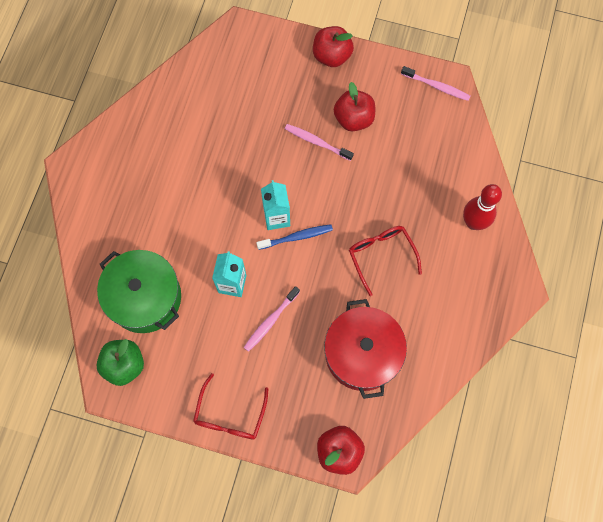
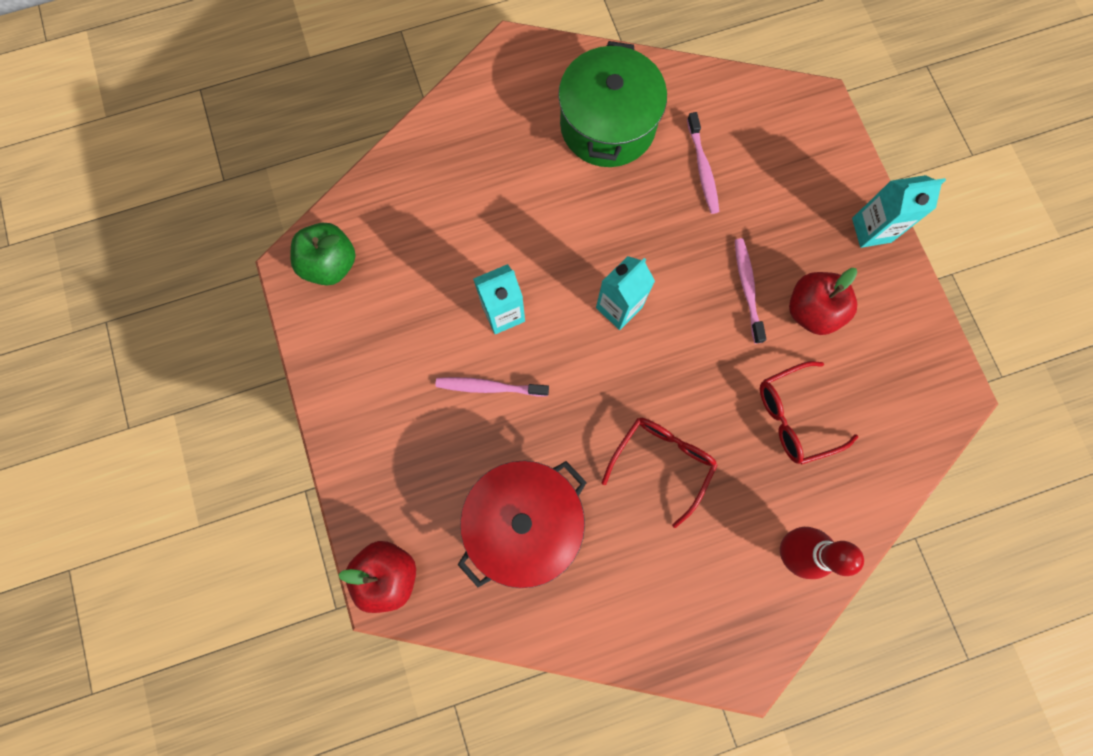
camera: 55 degrees right, 5 degrees up
green pot [97,250,181,333] -> green pot moved to [558,41,667,167]
red glasses [193,373,268,439] -> red glasses moved to [760,361,858,464]
blue toothbrush [256,224,333,250] -> none
red apple [313,26,354,67] -> turquoise carton [852,175,946,248]
pink toothbrush [401,66,470,101] -> pink toothbrush moved to [687,112,719,214]

